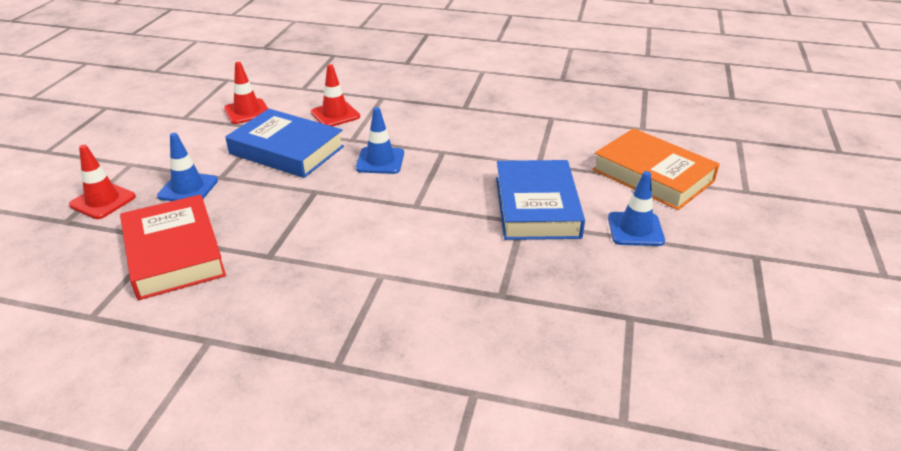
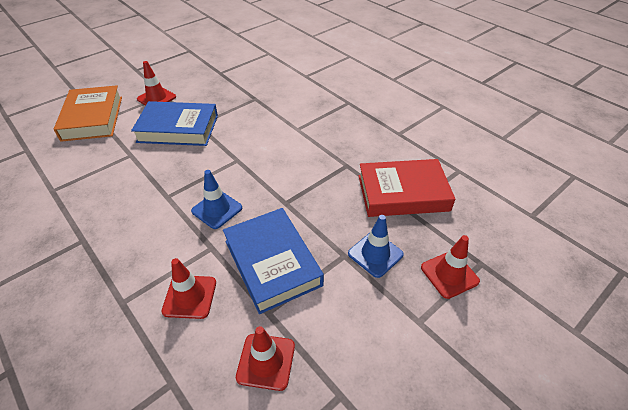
camera: 145 degrees left, 10 degrees up
red book [120,195,226,300] -> red book turned 75 degrees clockwise [358,159,455,217]
blue book [496,160,585,240] -> blue book turned 60 degrees clockwise [131,101,218,146]
blue traffic cone [608,171,665,246] -> red traffic cone [137,61,176,105]

